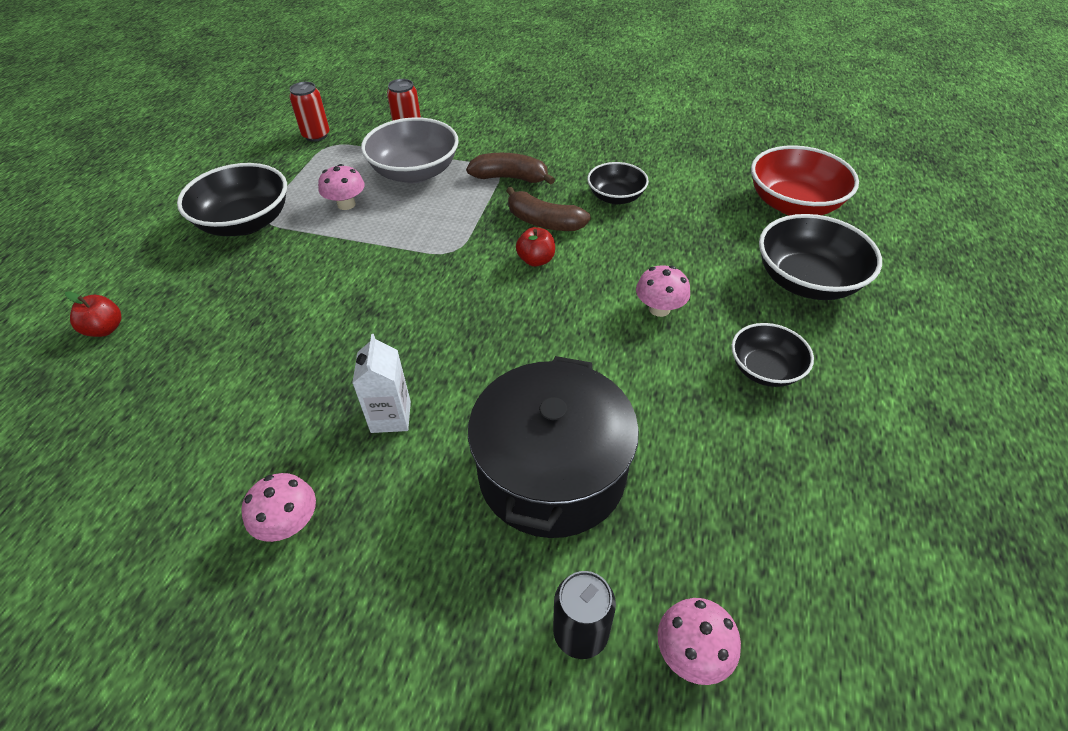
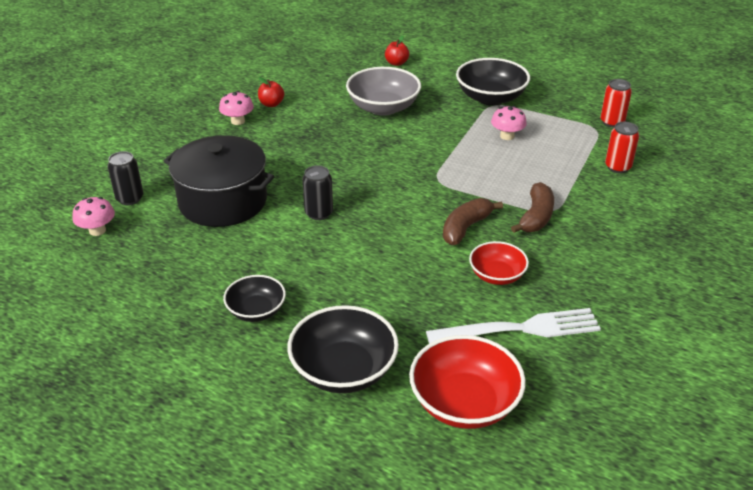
camera: 100 degrees right, 10 degrees down
white carton [352,334,411,433] -> none
grey bowl [361,117,459,183] -> grey bowl moved to [346,67,421,116]
red apple [516,227,555,267] -> red apple moved to [258,77,284,107]
black bowl [587,162,649,204] -> red bowl [469,241,529,285]
pink mushroom [636,265,690,317] -> none
none -> black can [302,165,333,220]
none -> white fork [426,308,601,344]

